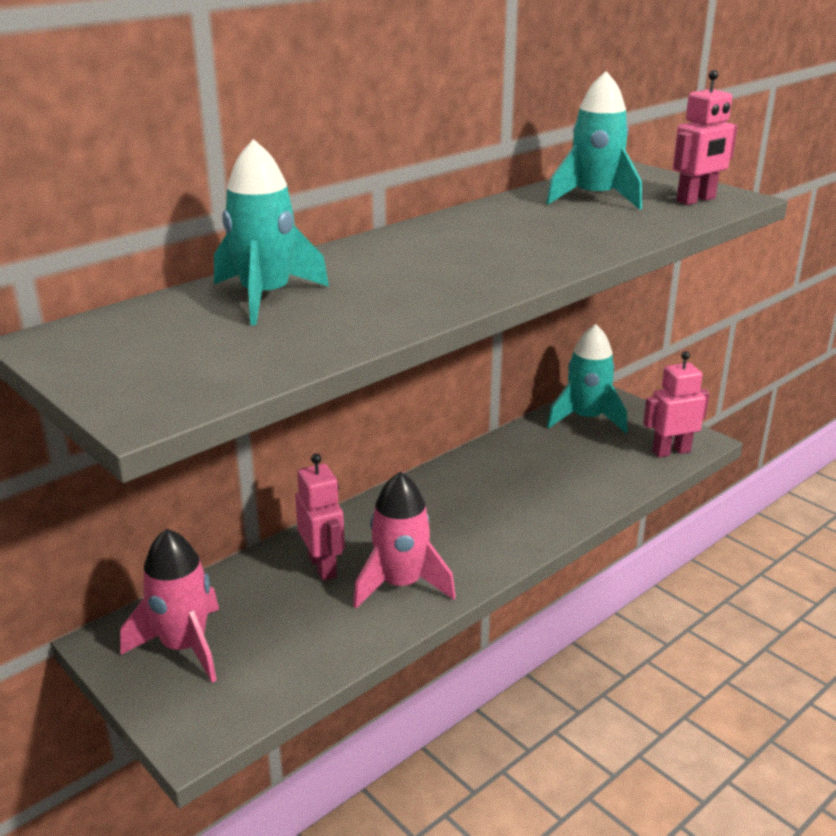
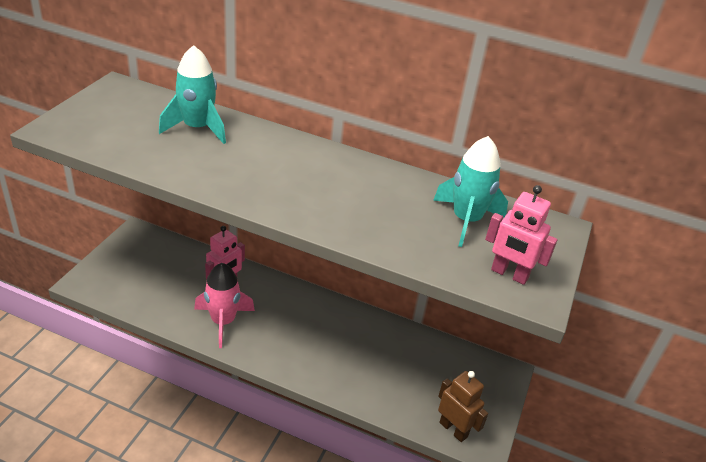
camera: 60 degrees right, 10 degrees up
pink rocket [120,528,219,683] -> none
turquoise rocket [547,324,627,433] -> none
pink robot [643,351,710,458] -> brown robot [438,371,488,442]

